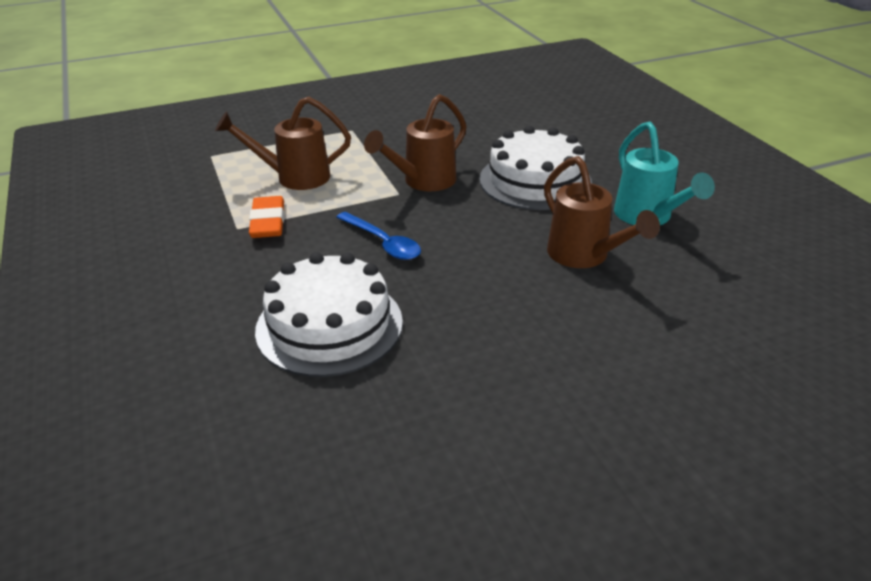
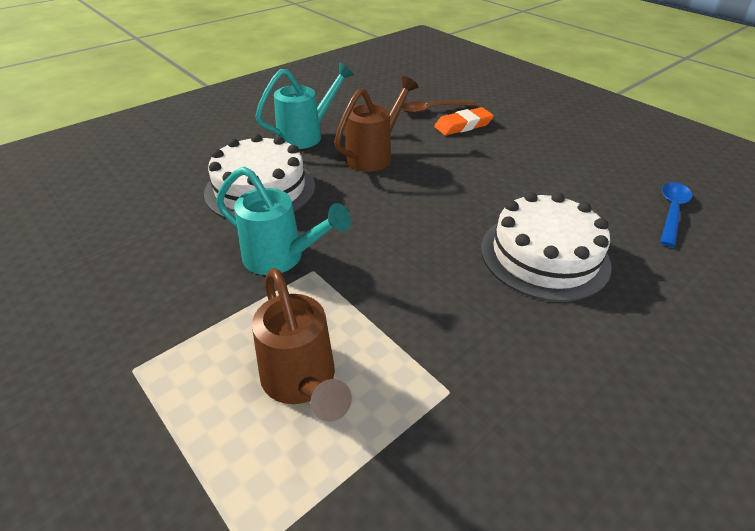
camera: 110 degrees left, 5 degrees up
orange eraser [249,196,284,238] -> orange eraser moved to [434,107,494,135]
blue spoon [336,212,421,260] -> blue spoon moved to [660,182,692,247]
brown watering can [364,94,467,191] -> turquoise watering can [216,166,351,275]
none -> brown spoon [401,101,477,114]

